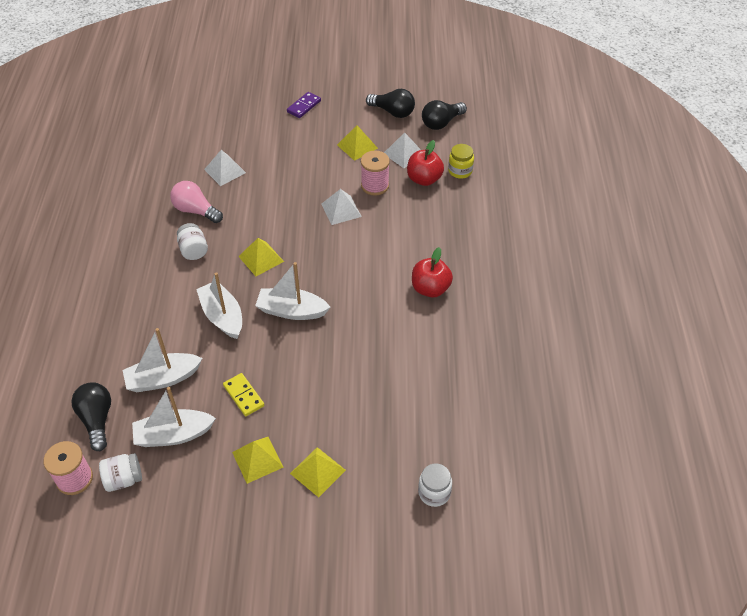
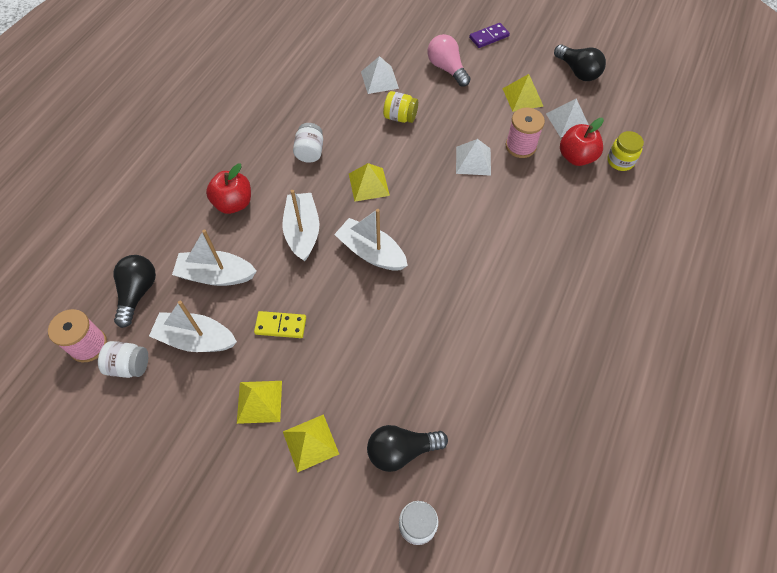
camera: 25 degrees right, 10 degrees up
pink light bulb [170,181,223,223] -> pink light bulb moved to [427,34,471,87]
yellow domino [223,373,264,416] -> yellow domino turned 75 degrees counterclockwise [254,311,306,338]
red apple [412,247,453,297] -> red apple moved to [206,164,251,214]
black light bulb [422,100,467,130] -> black light bulb moved to [367,425,448,472]
none -> yellow jar [383,91,418,123]

